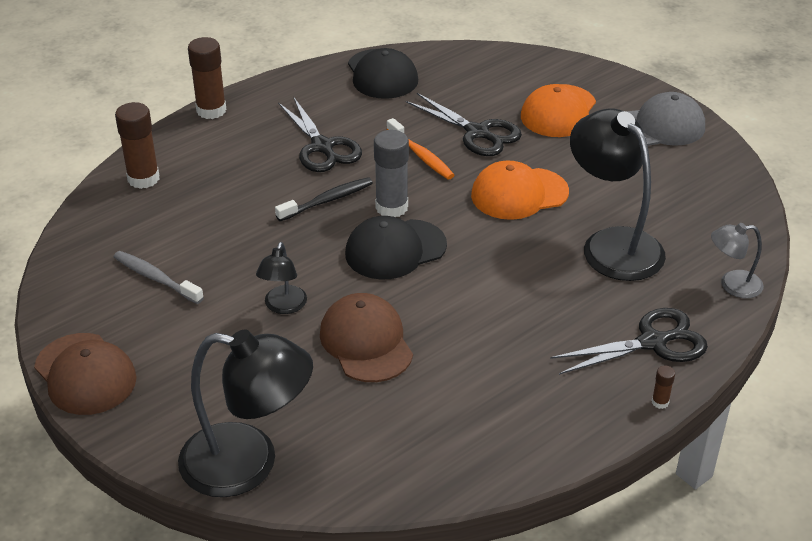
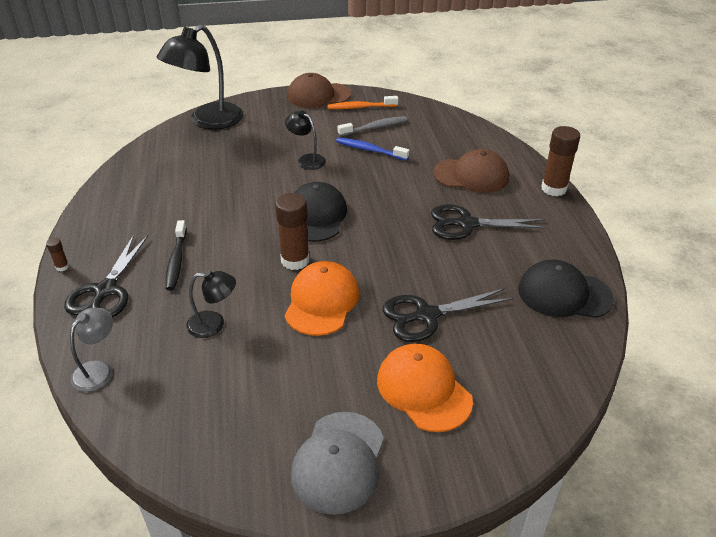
camera: 120 degrees right, 0 degrees up
brown glue stick [115,102,160,189] -> brown glue stick moved to [275,193,309,270]
black toothbrush [275,177,373,221] -> black toothbrush moved to [166,220,187,291]
brown cap [320,293,413,382] -> brown cap moved to [433,149,509,193]
grey glue stick [374,130,409,217] -> none
orange toothbrush [387,118,455,180] -> orange toothbrush moved to [327,96,398,109]
black lamp [570,109,666,281] -> black lamp [186,270,236,338], size x0.50
none -> blue toothbrush [336,138,409,161]

